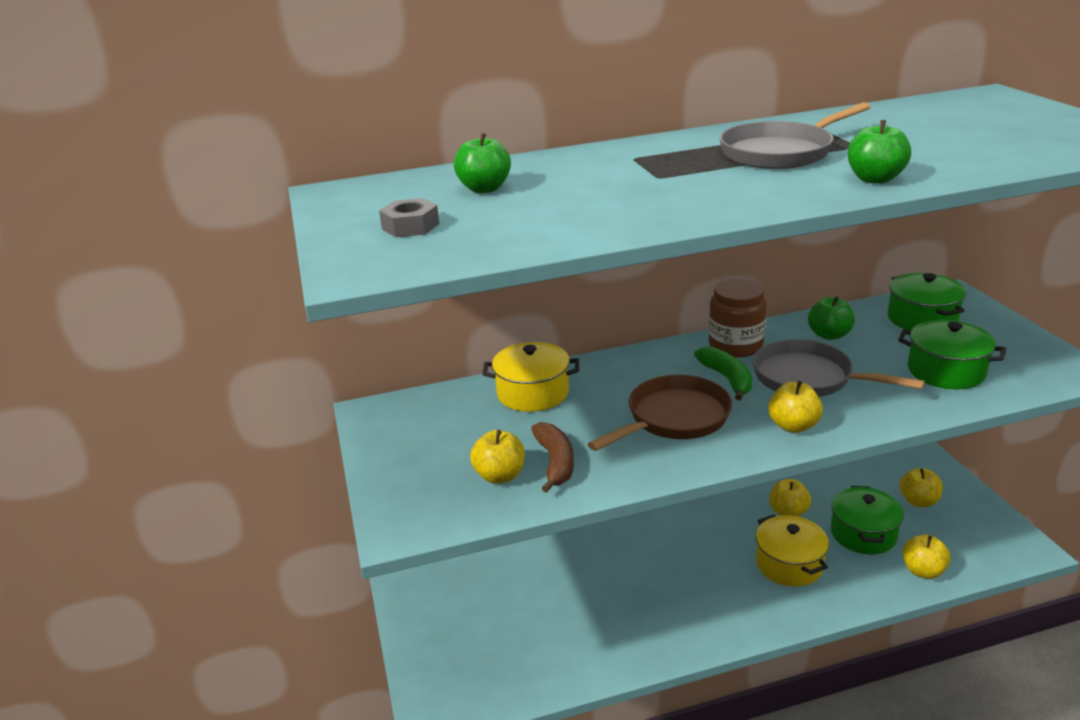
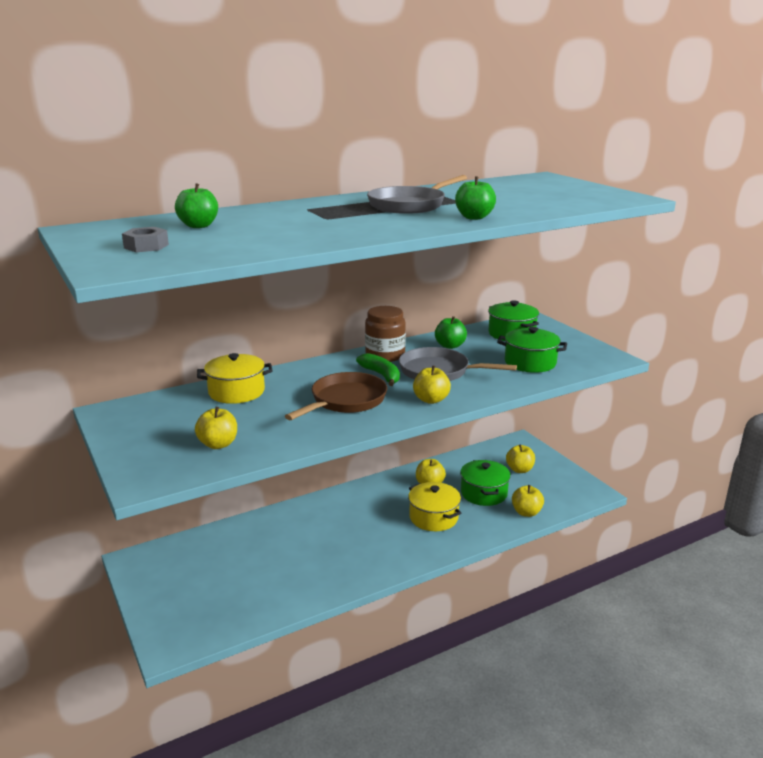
camera: 15 degrees left, 5 degrees down
brown banana [531,422,574,493] -> none

